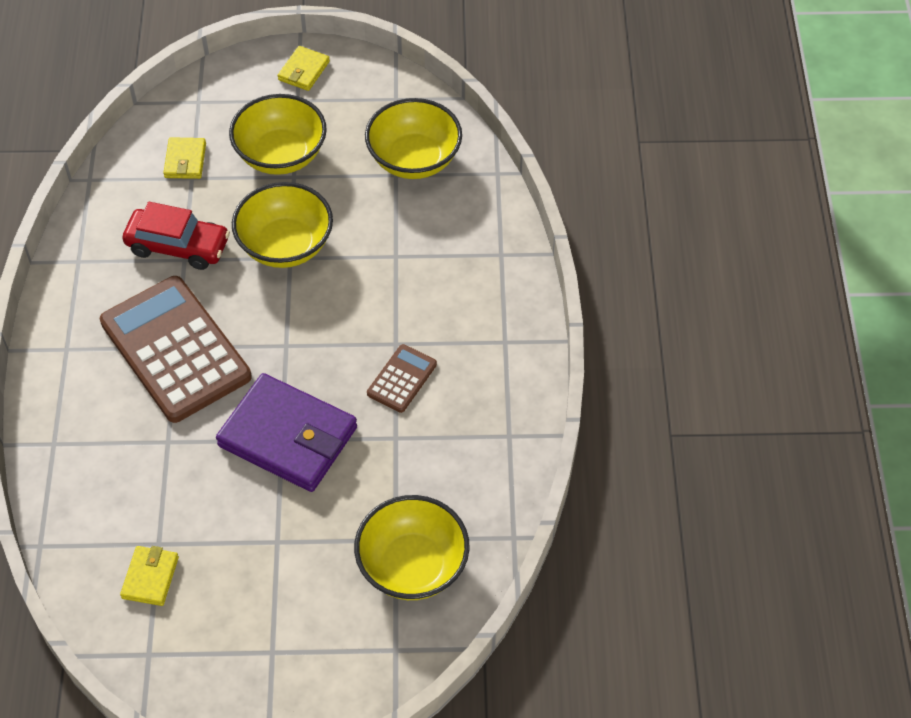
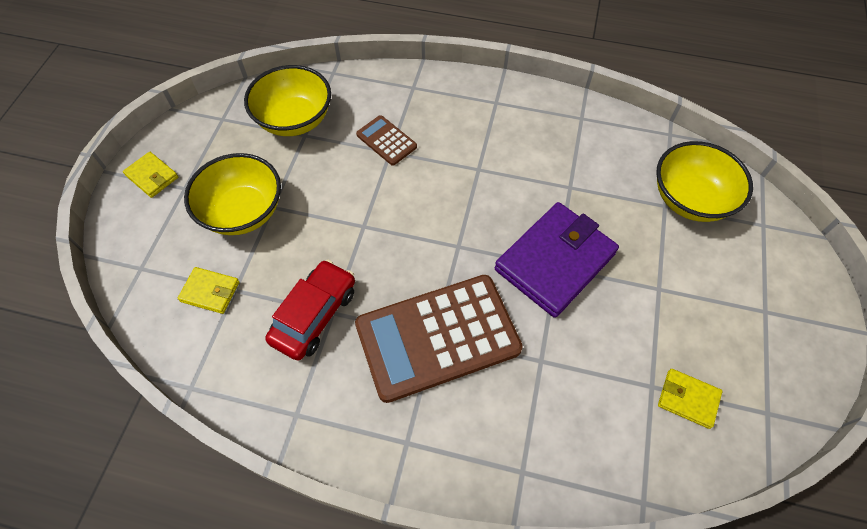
camera: 75 degrees left, 5 degrees up
yellow bowl [232,182,333,268] -> none
brown calculator [367,344,437,413] -> brown calculator moved to [356,115,417,166]

